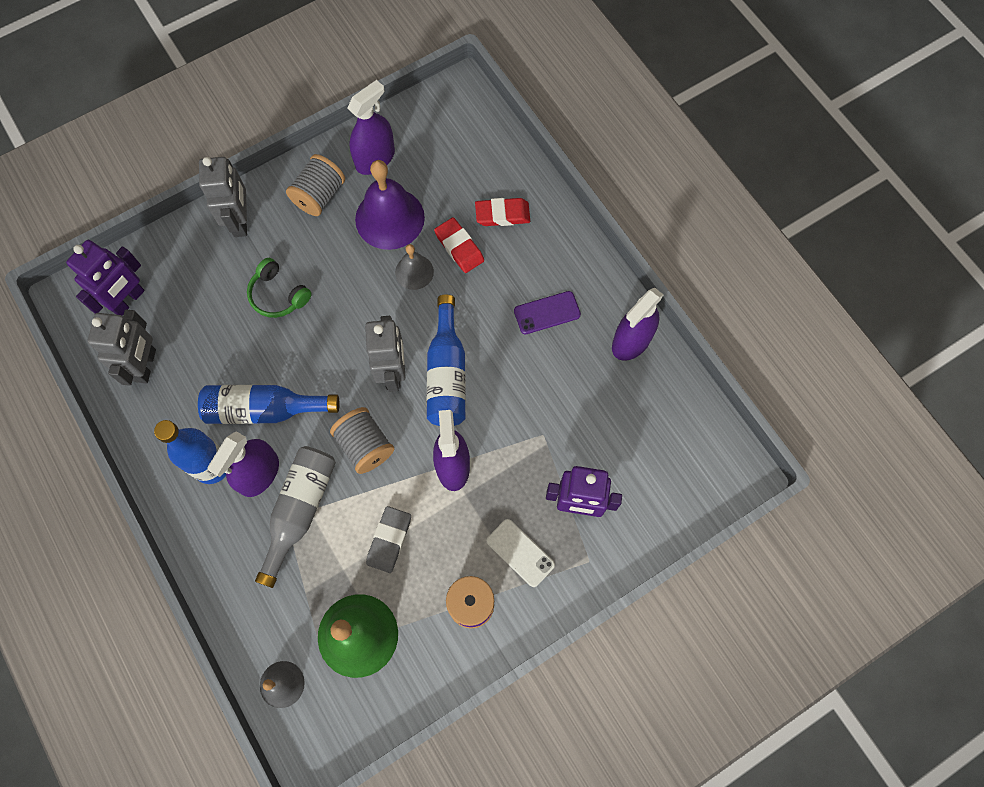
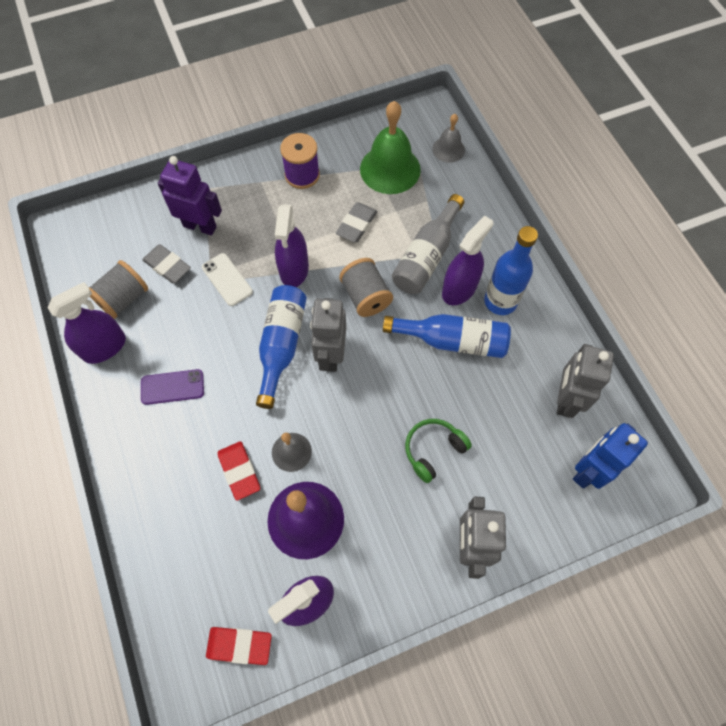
camera: 170 degrees left, 5 degrees down
purple robot [66,240,145,316] -> blue robot [573,423,648,489]
green headphones [247,258,312,318] -> green headphones turned 90 degrees counterclockwise [405,419,472,483]
grey spool [286,154,345,216] -> grey spool moved to [89,260,148,319]
red eraser [475,198,530,226] -> red eraser moved to [206,627,272,665]
white phone [487,519,555,587] -> white phone moved to [202,253,253,306]
none -> grey eraser [142,244,191,283]

